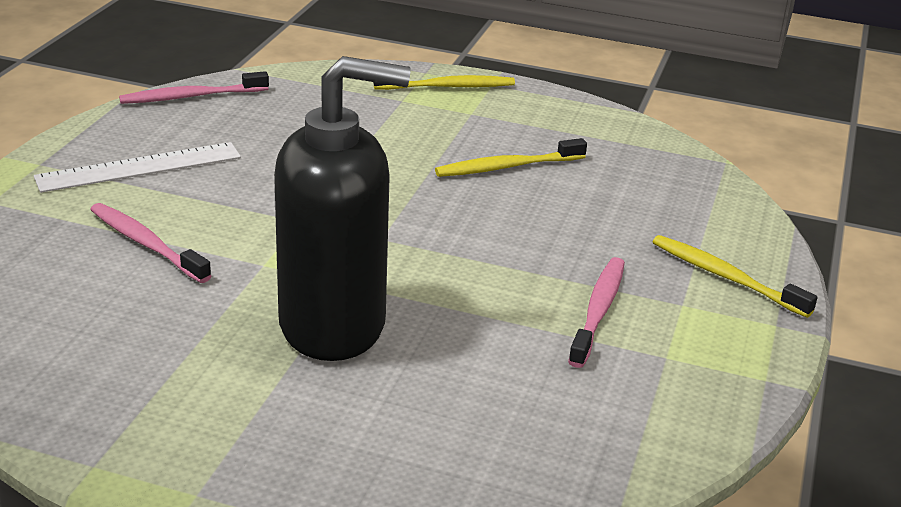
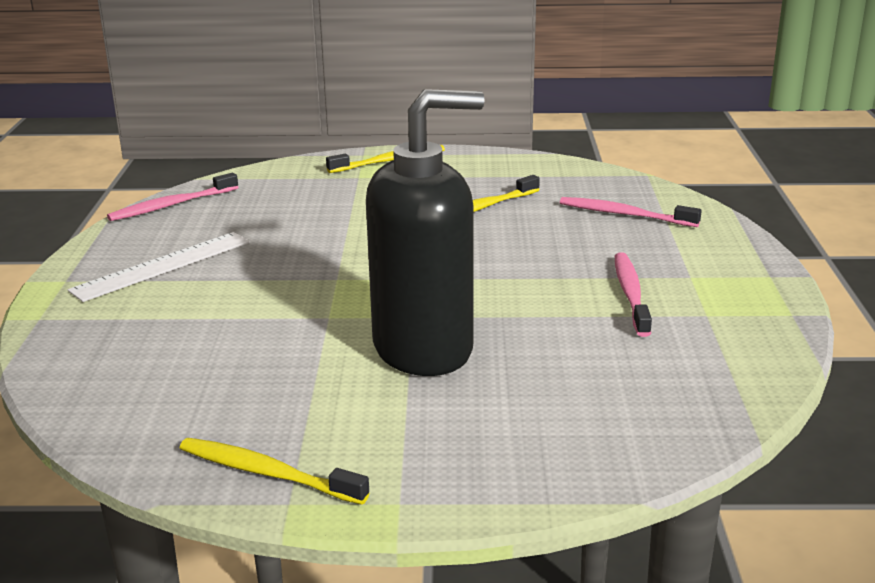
camera: 15 degrees left, 5 degrees down
pink toothbrush [90,203,212,283] -> pink toothbrush moved to [560,197,702,227]
yellow toothbrush [653,235,818,318] -> yellow toothbrush moved to [180,438,369,505]

